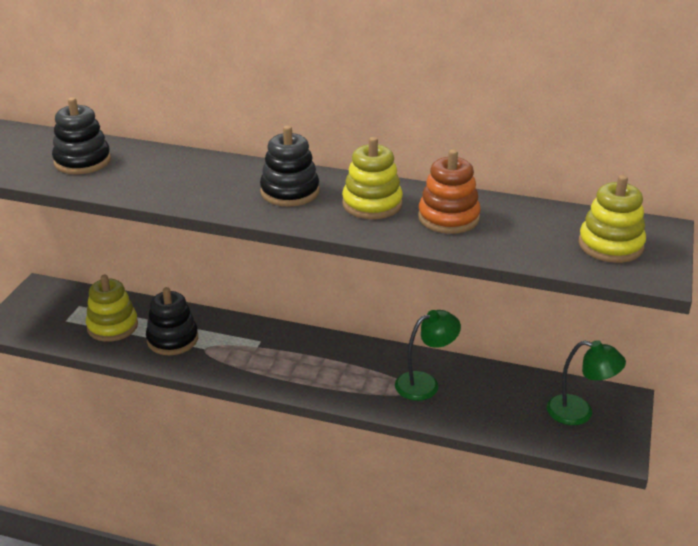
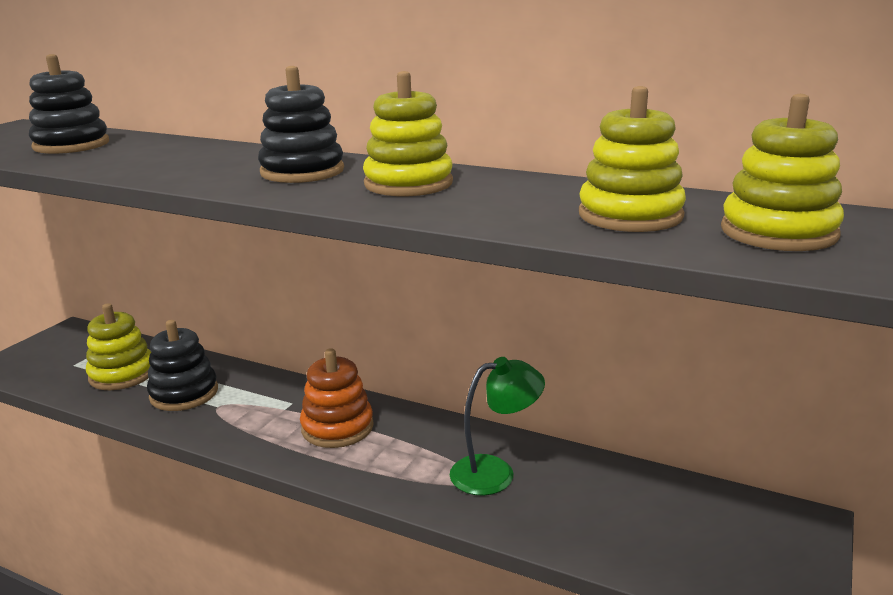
camera: 10 degrees right, 10 degrees down
orange stacking toy [418,149,481,234] -> orange stacking toy moved to [300,348,374,448]
green lamp [547,340,626,425] -> none
none -> yellow stacking toy [579,86,686,232]

